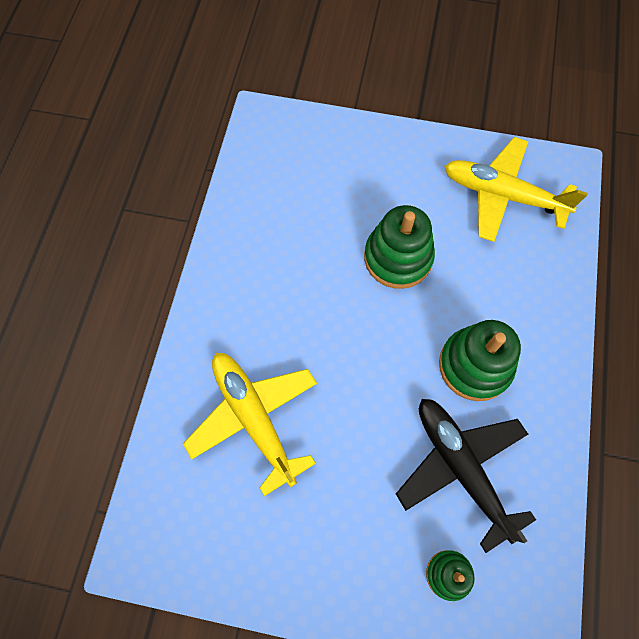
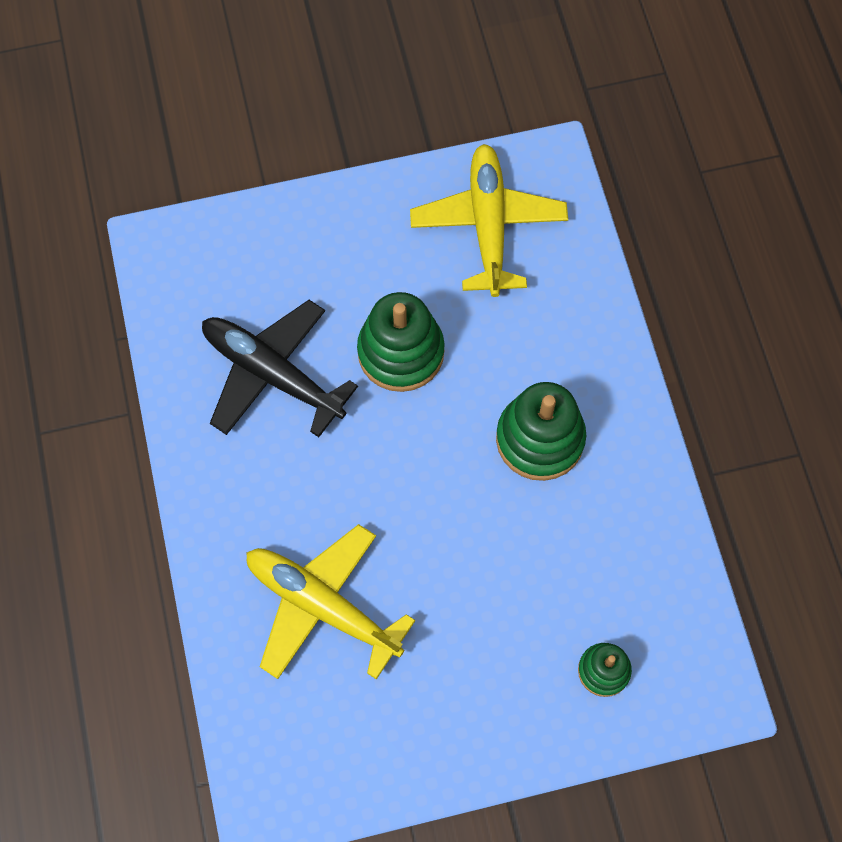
camera: 25 degrees left, 0 degrees up
black plane [396,399,536,553] -> black plane moved to [202,300,358,437]
yellow plane [444,137,588,242] -> yellow plane turned 90 degrees clockwise [410,144,568,297]

